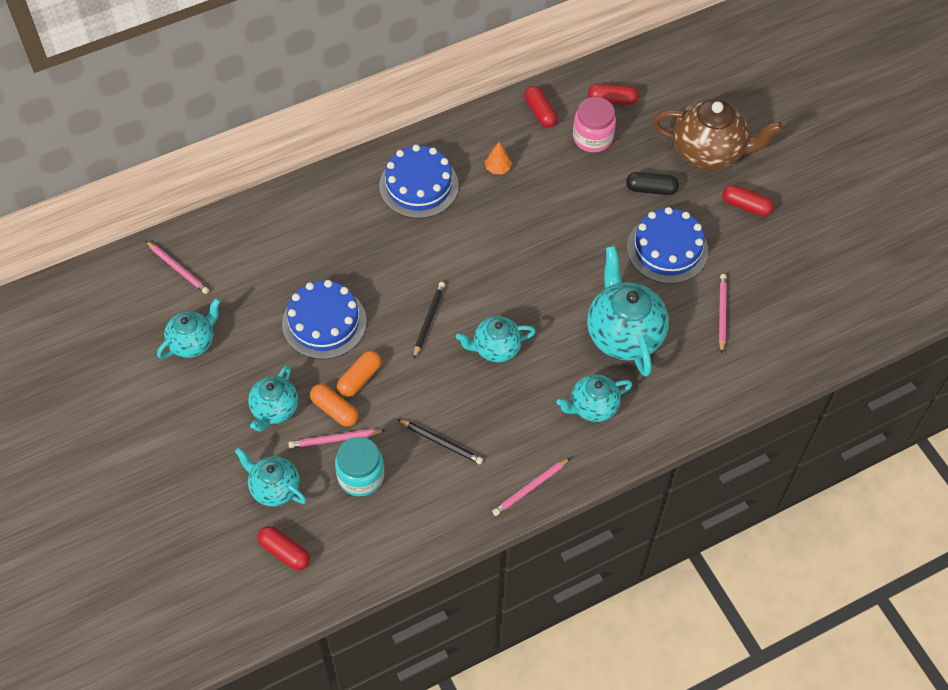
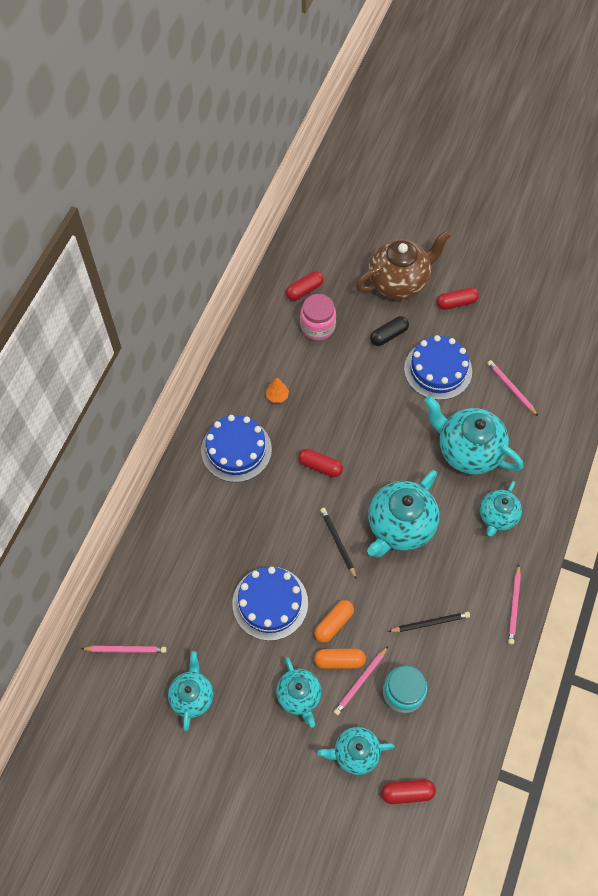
camera: 40 degrees left, 5 degrees up
orange capsule [337,351,381,397] -> orange capsule turned 45 degrees clockwise [314,600,354,643]
turquoise teapot [456,316,536,362] -> turquoise teapot [367,470,439,557], size x1.68
red capsule [524,86,558,128] -> red capsule moved to [298,449,343,477]

